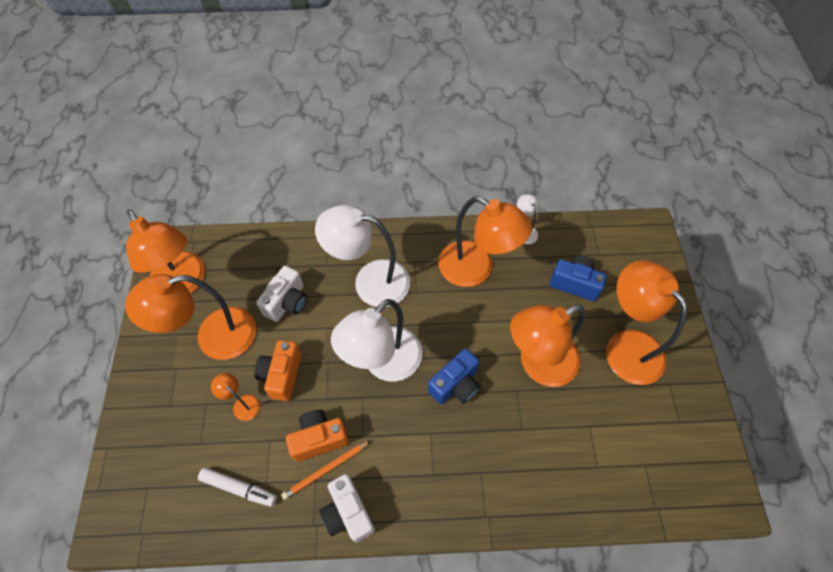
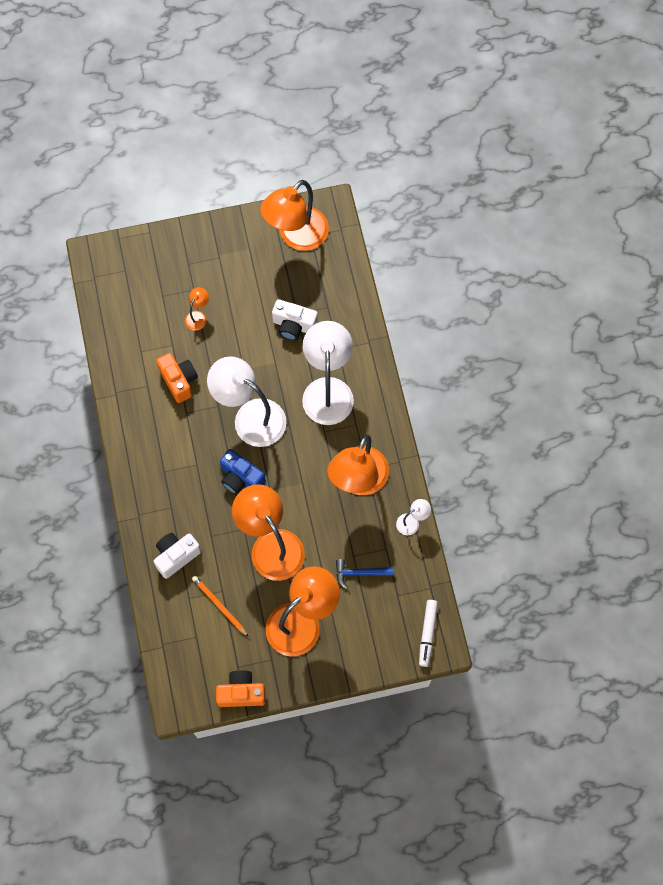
camera: 80 degrees right, 10 degrees up
orange lamp [125,274,256,360] -> none
white marker [198,467,277,507] -> white marker moved to [419,600,438,667]
orange camera [255,340,301,401] -> orange camera moved to [216,670,266,707]
orange pencil [281,441,371,500] -> orange pencil moved to [192,576,248,637]
white camera [319,474,375,543] -> white camera moved to [153,533,201,579]
blue camera [550,256,607,301] -> blue hammer [336,559,393,589]

